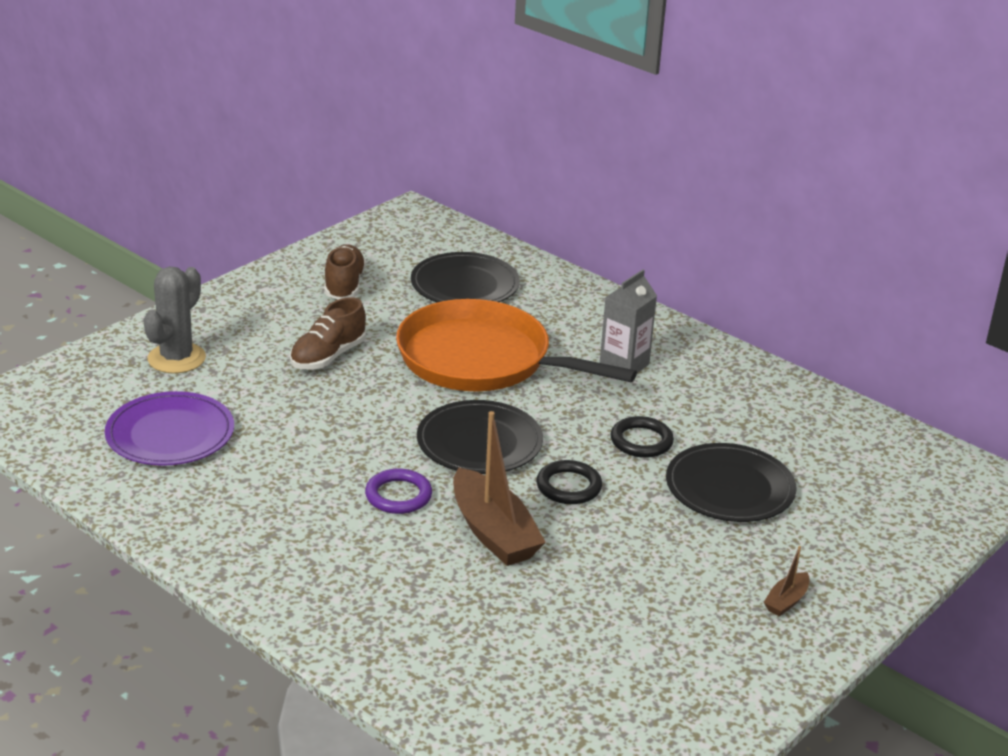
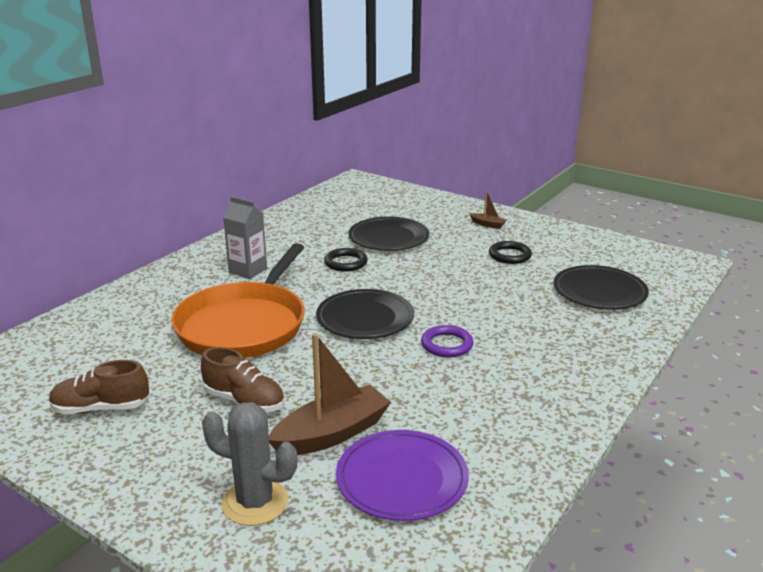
camera: 95 degrees left, 5 degrees down
black plate [411,252,520,302] -> black plate moved to [554,265,649,310]
brown boat [453,411,546,566] -> brown boat moved to [269,333,391,455]
black ring [536,460,602,504] -> black ring moved to [489,241,532,264]

